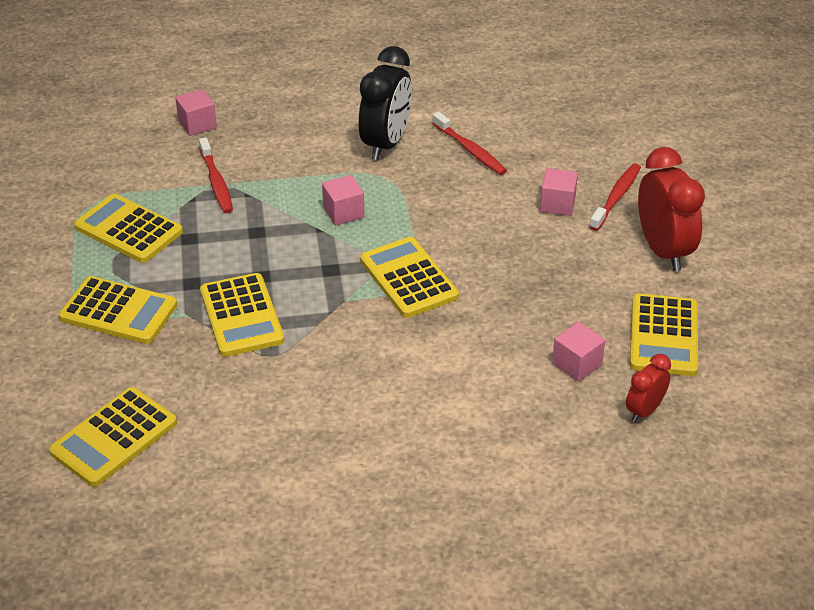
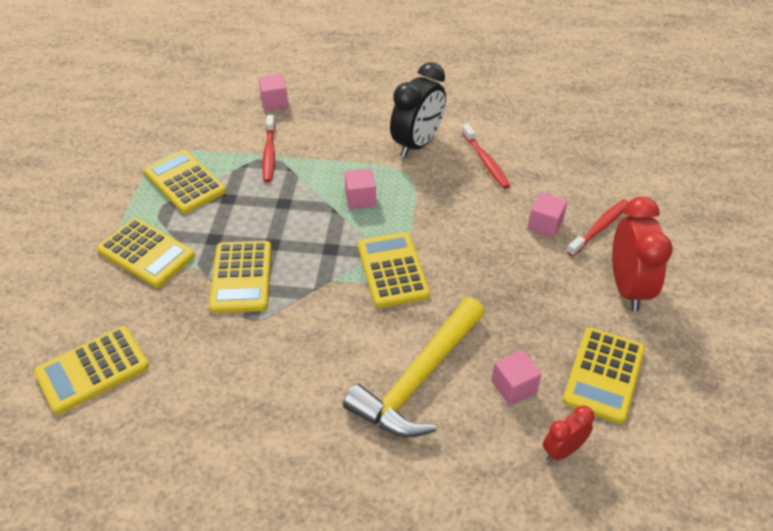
camera: 15 degrees right, 5 degrees up
none -> yellow hammer [343,297,485,438]

